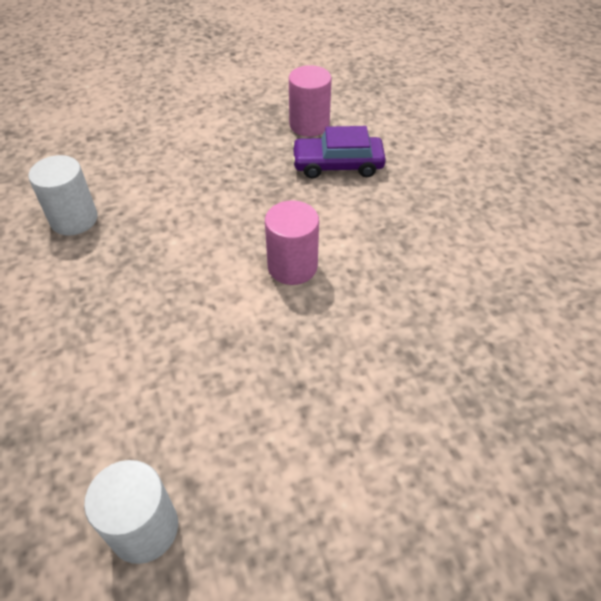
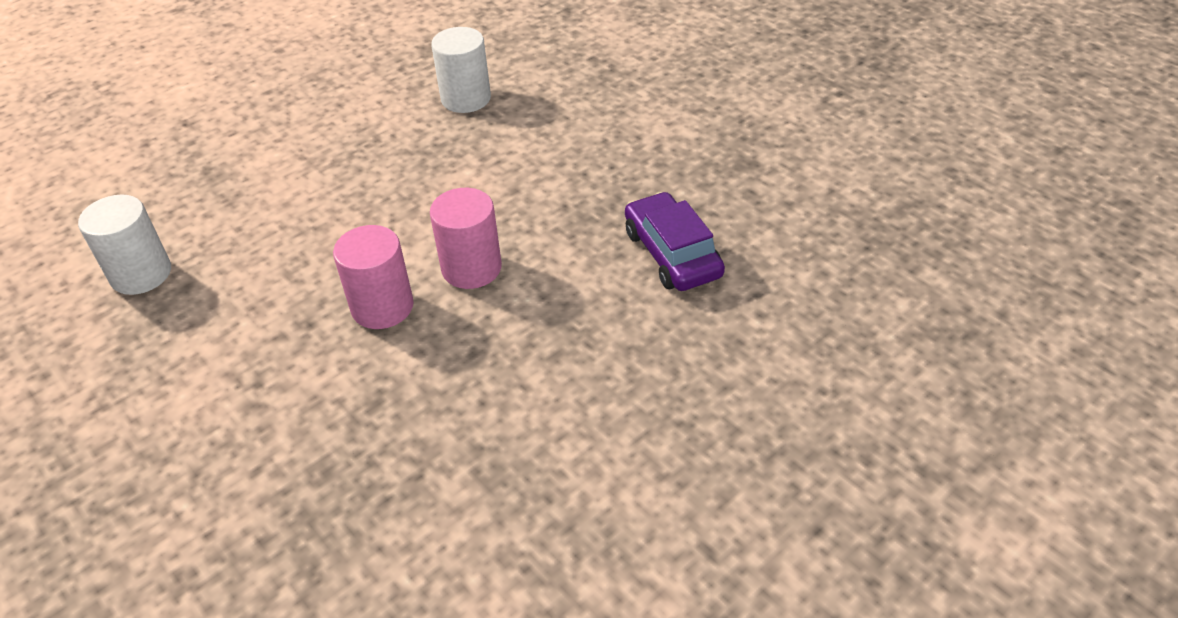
camera: 70 degrees right, 5 degrees down
pink cylinder [289,65,332,137] -> pink cylinder moved to [333,225,414,329]

